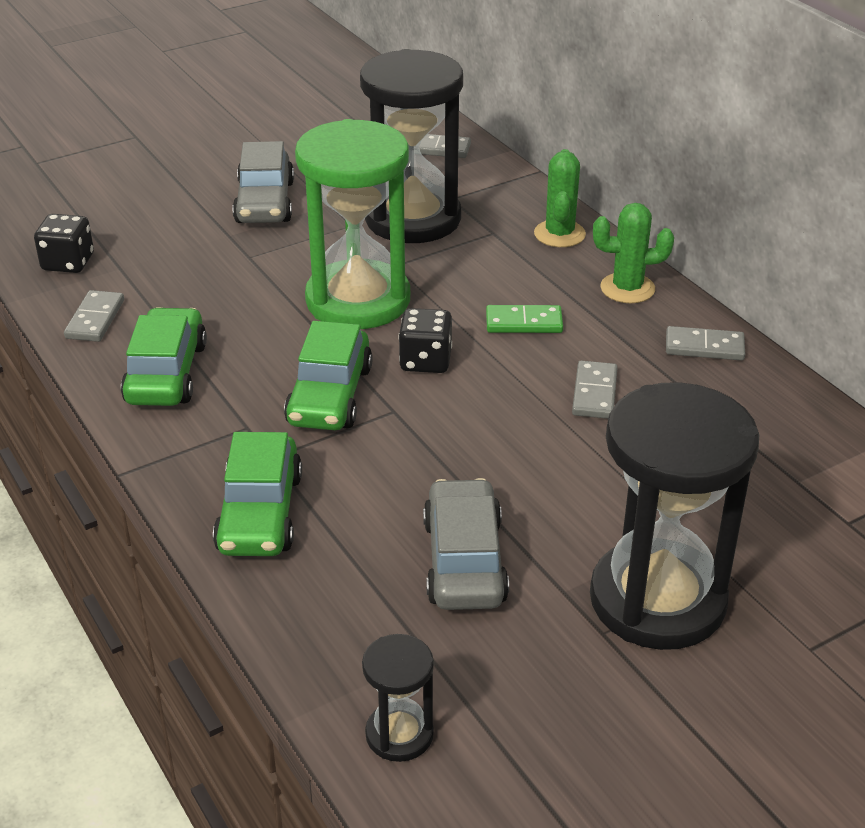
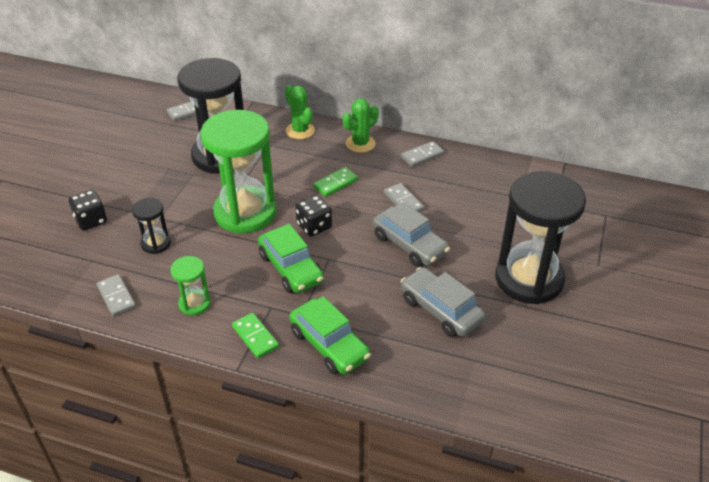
camera: 40 degrees left, 5 degrees up
black dice [34,214,94,273] -> black dice moved to [69,190,107,231]
green car [121,307,207,406] -> green hourglass [170,256,211,315]
grey car [233,141,294,223] -> grey car moved to [372,202,450,267]
black hourglass [362,634,434,762] -> black hourglass moved to [132,198,171,254]
none -> green domino [232,313,279,358]

